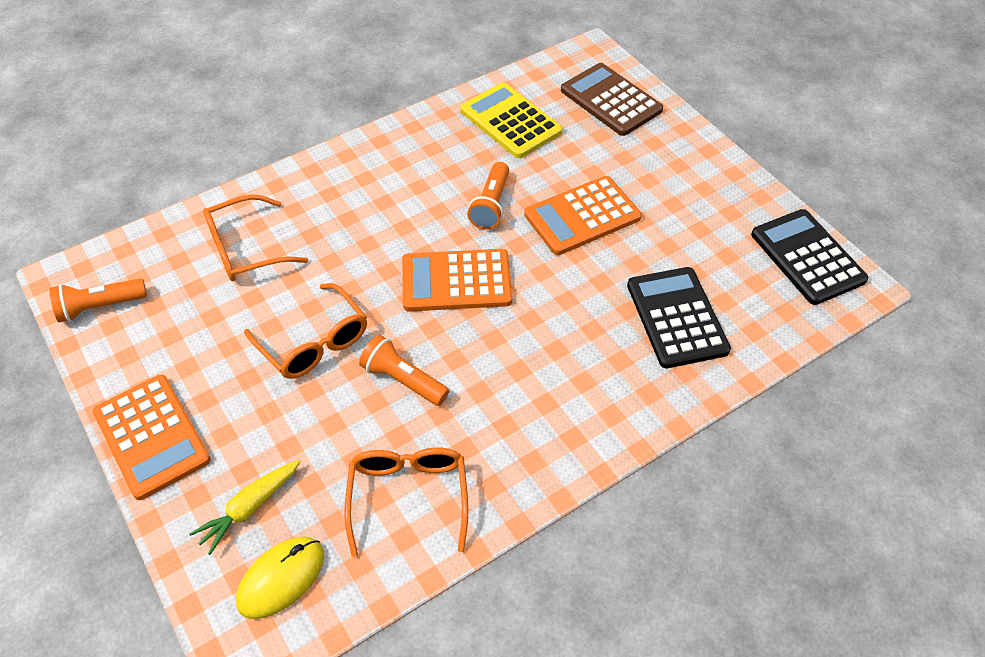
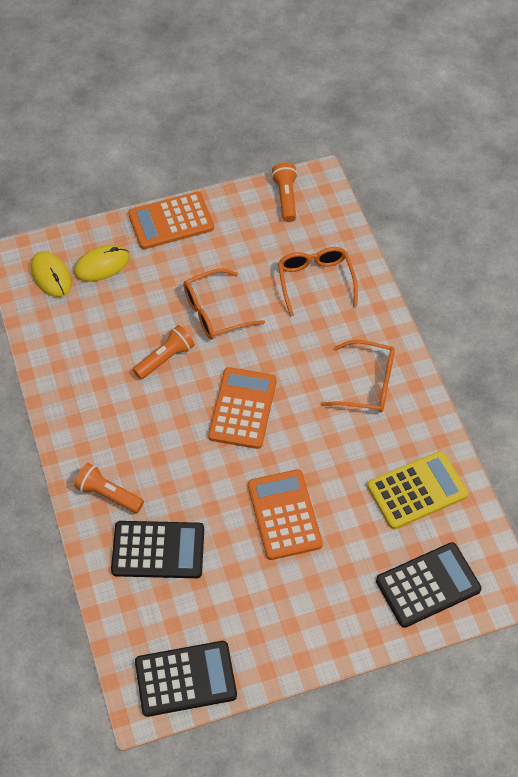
camera: 105 degrees right, 5 degrees up
yellow carrot [189,460,300,555] -> yellow mouse [74,245,130,282]
orange glasses [344,447,468,557] -> orange glasses moved to [321,340,395,412]
orange flashlight [467,162,509,230] -> orange flashlight moved to [74,463,144,513]
brown calculator [561,63,663,136] -> black calculator [376,542,482,628]

